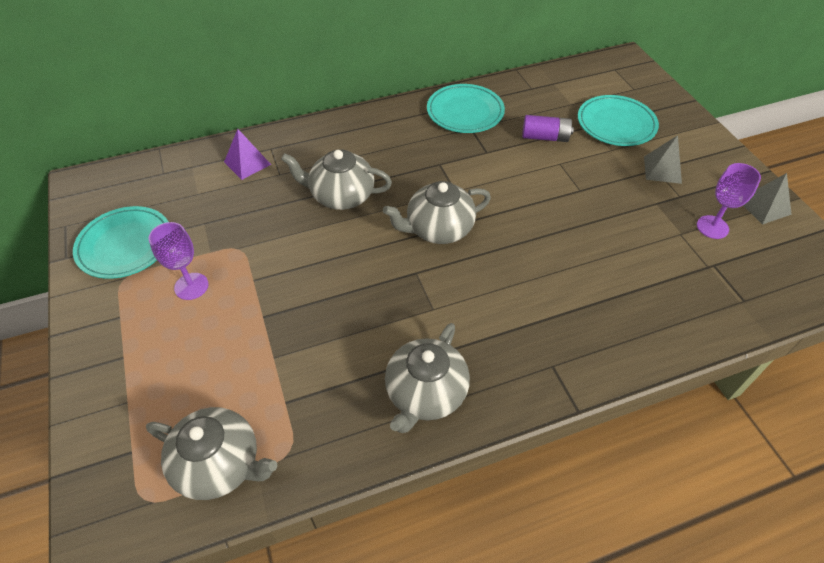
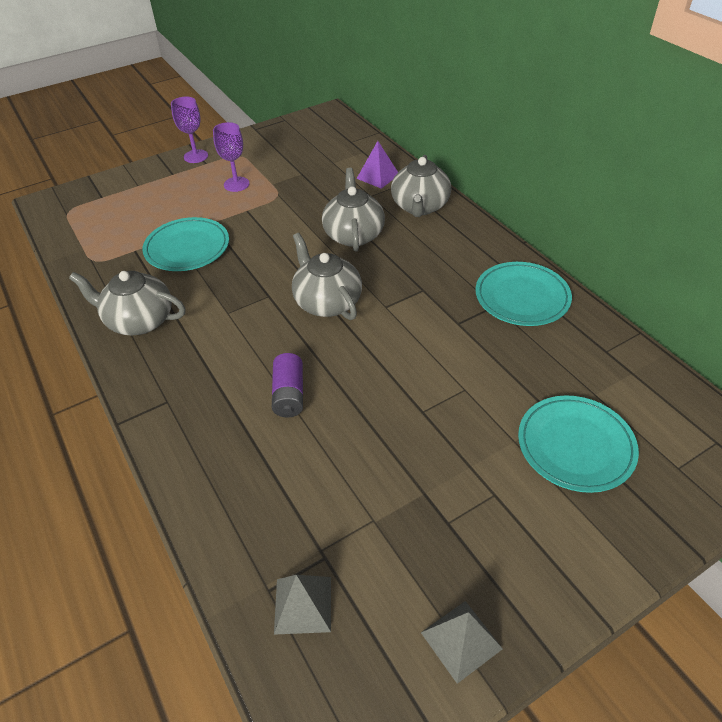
camera: 80 degrees right, 5 degrees down
turquoise plate [73,206,169,279] -> turquoise plate moved to [142,217,229,271]
grey teapot [146,407,277,500] -> grey teapot moved to [391,155,451,217]
purple battery [522,115,574,142] -> purple battery moved to [272,353,303,418]
grey pyramid [644,135,682,184] -> grey pyramid moved to [274,575,331,635]
purple goblet [697,163,761,239] -> purple goblet moved to [171,97,208,163]

